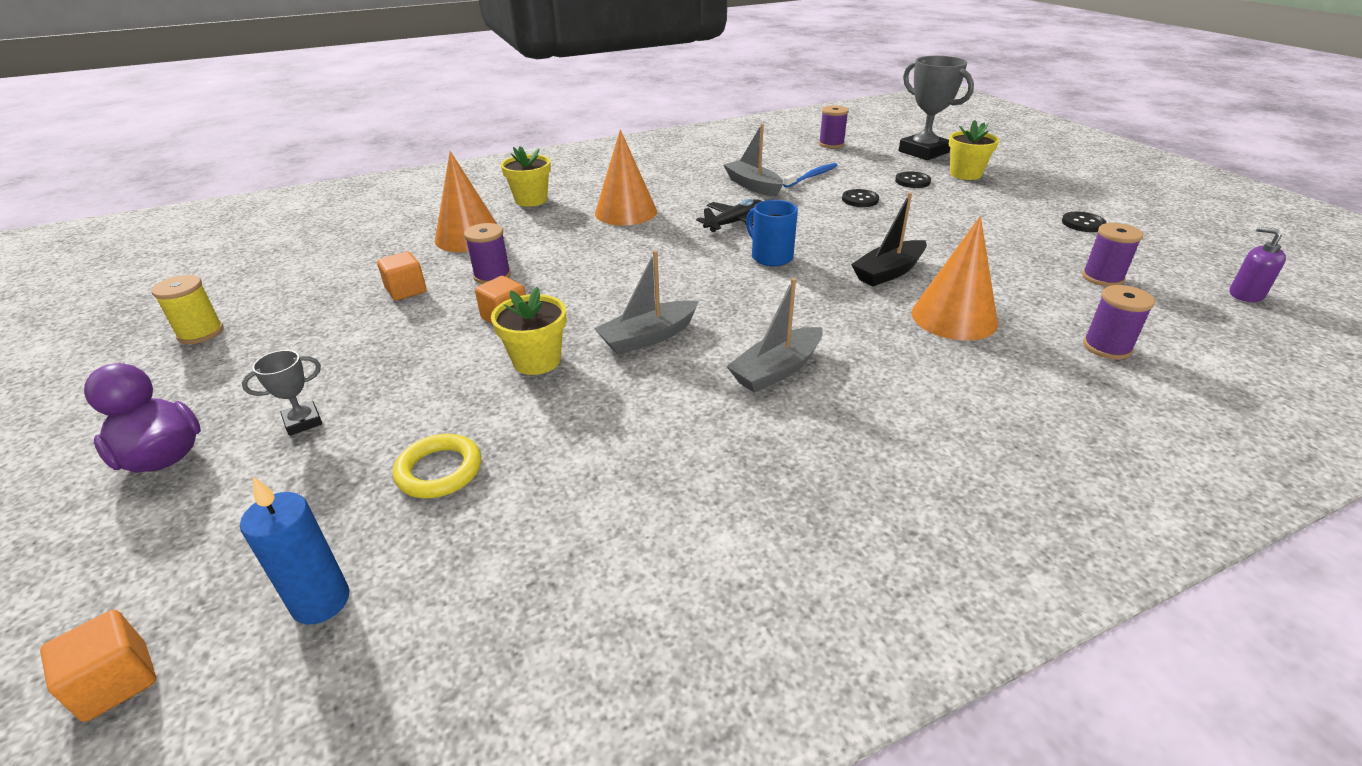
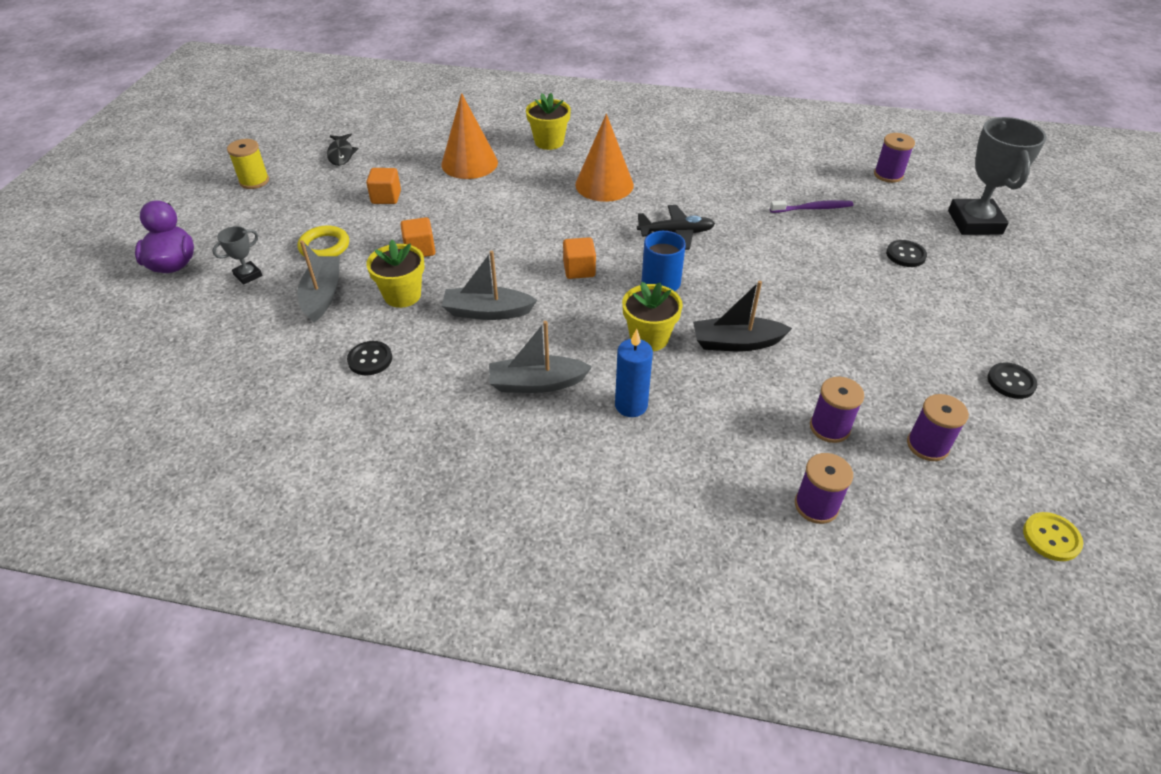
camera: 35 degrees right, 10 degrees up
orange cube [40,610,156,722] -> orange cube moved to [563,237,596,279]
blue candle [240,477,349,625] -> blue candle moved to [615,329,653,417]
grey trophy [242,350,322,436] -> grey trophy turned 45 degrees counterclockwise [212,226,262,285]
yellow ring [393,434,481,498] -> yellow ring moved to [297,226,349,256]
purple spool [464,223,511,284] -> purple spool moved to [810,377,864,443]
grey boat [724,124,783,197] -> grey boat moved to [297,240,340,322]
blue toothbrush [783,163,838,188] -> purple toothbrush [770,200,853,213]
black button [842,189,879,207] -> black button moved to [347,341,392,375]
orange cone [911,216,998,341] -> none
yellow flower pot [949,120,999,180] -> yellow flower pot moved to [622,282,683,351]
purple soap dispenser [1229,227,1286,302] -> yellow button [1023,512,1083,561]
none -> black fish [327,133,358,166]

